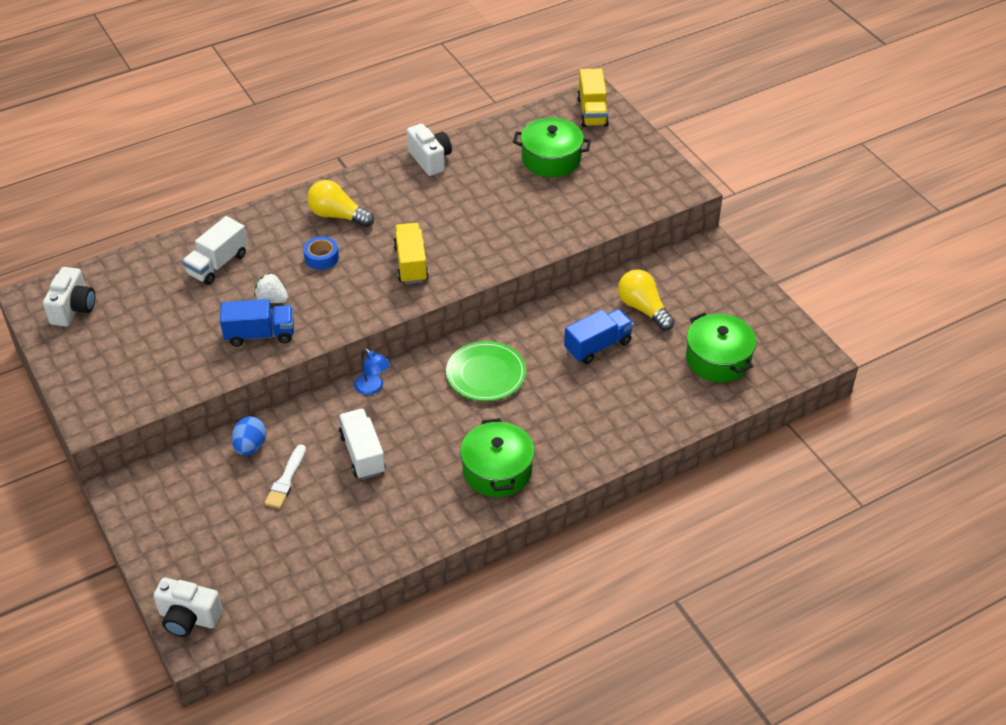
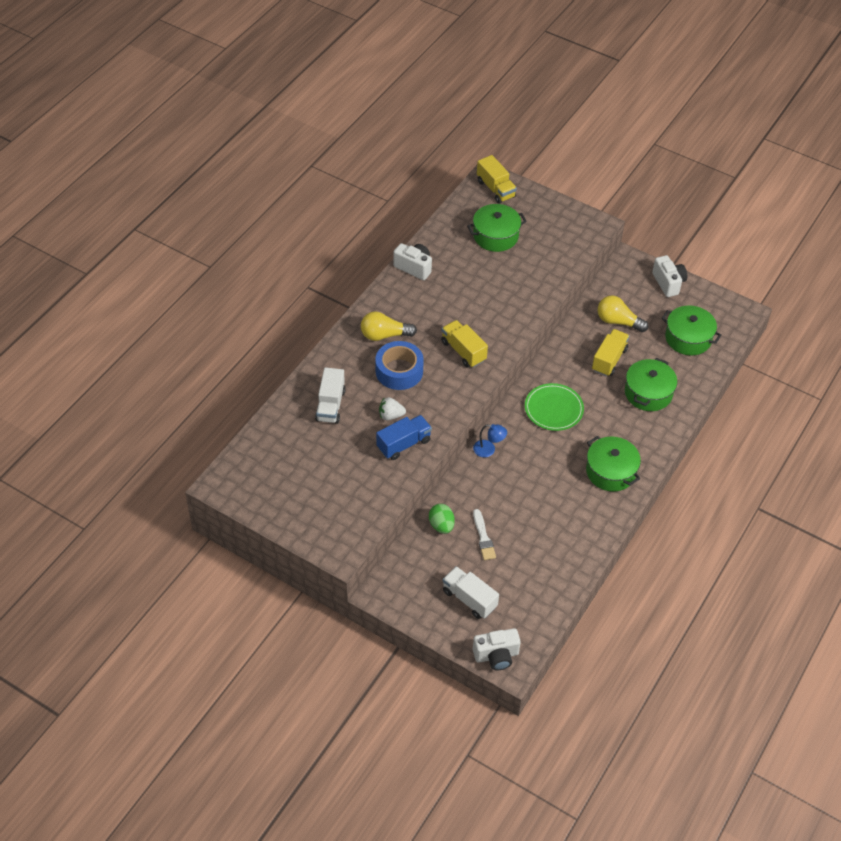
camera: 30 degrees left, 5 degrees up
white camera [43,267,95,327] -> white camera moved to [652,255,687,297]
blue egg [232,417,266,455] -> green egg [429,504,455,534]
blue tape [303,236,339,270] -> blue tape [375,341,424,390], size x1.80
white truck [339,409,386,480] -> white truck moved to [443,566,499,619]
blue truck [564,309,634,364] -> yellow truck [592,329,629,376]
none -> green pot [625,358,678,411]

